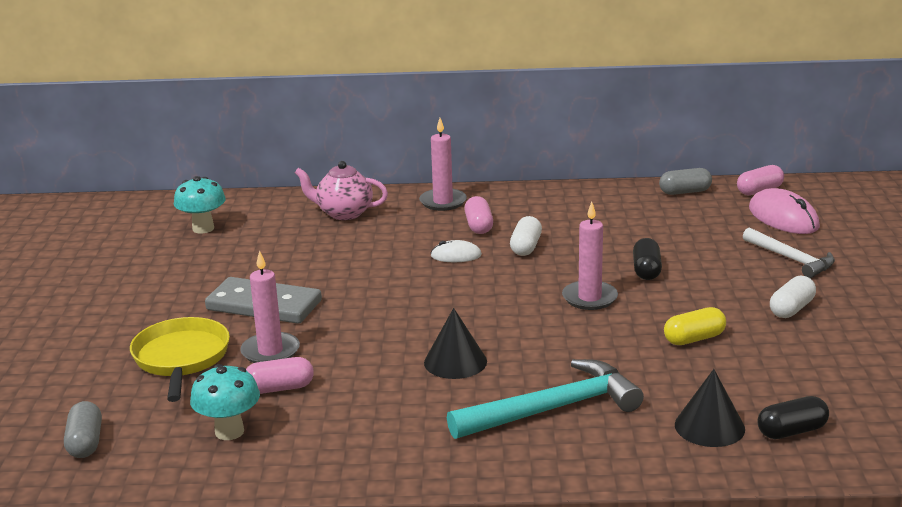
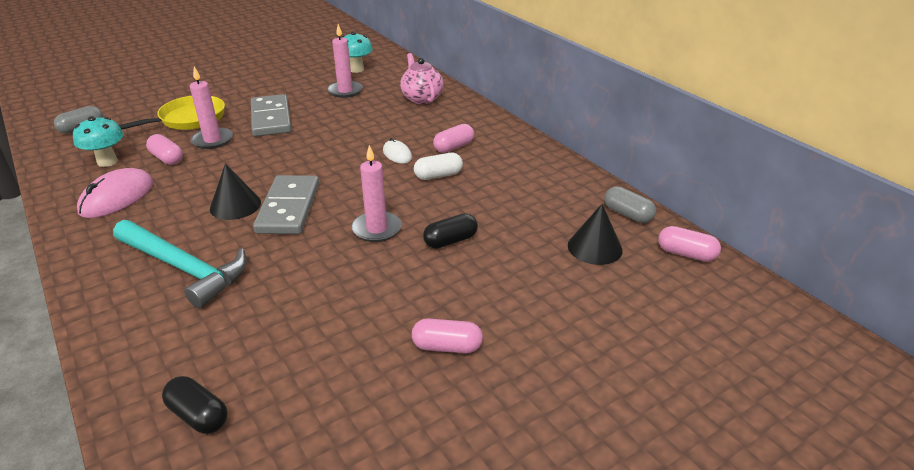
camera: 55 degrees right, 10 degrees up
pink candle [419,118,467,211] -> pink candle moved to [327,24,363,98]
yellow capsule [664,307,726,345] -> none
black cone [675,369,745,447] -> black cone moved to [568,204,623,265]
white hammer [743,227,835,278] -> none
pink mouse [749,188,820,234] -> pink mouse moved to [77,168,153,218]
white capsule [770,275,816,318] -> pink capsule [412,318,483,354]
none -> grey domino [253,175,319,234]

